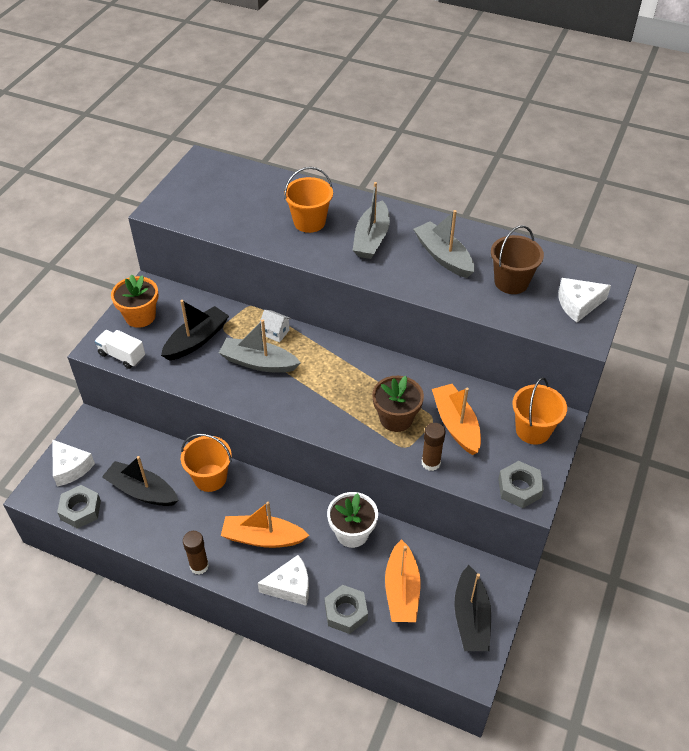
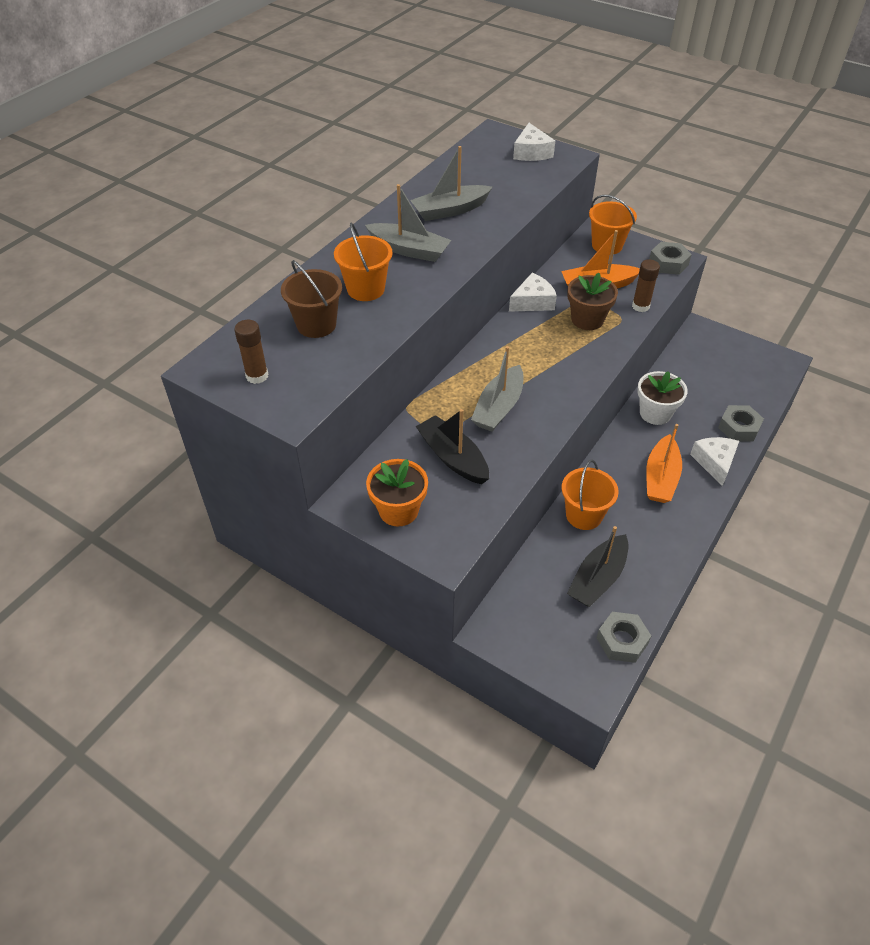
camera: 80 degrees left, 0 degrees up
white cheese [52,439,95,487] -> white cheese moved to [509,273,557,312]
white truck [95,330,145,369] -> none
brown glue stick [183,531,209,575] -> brown glue stick moved to [234,320,268,384]
white house [260,310,291,342] -> none
orange boat [385,539,420,622] -> none
black boat [454,565,491,651] -> none
brown bucket [491,225,544,294] -> brown bucket moved to [281,260,342,338]

